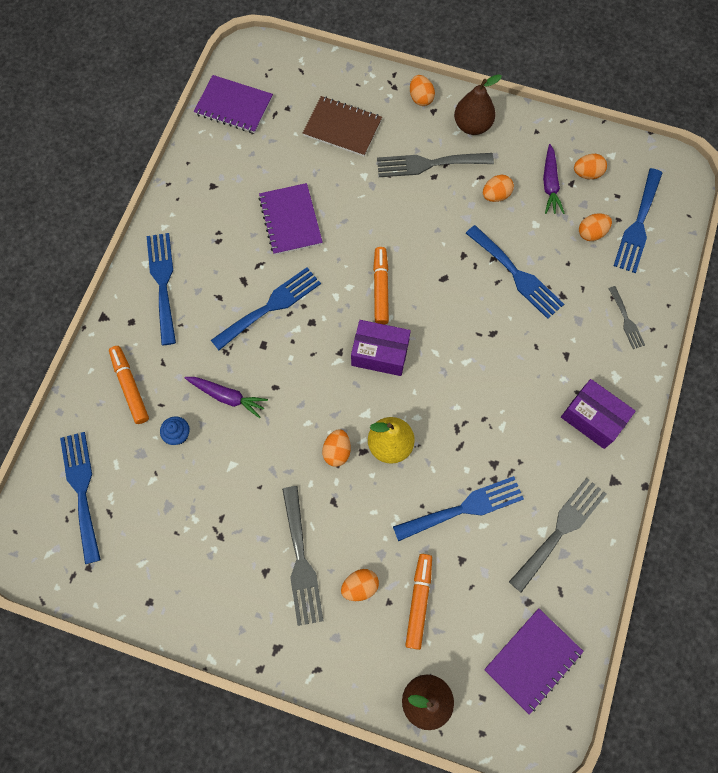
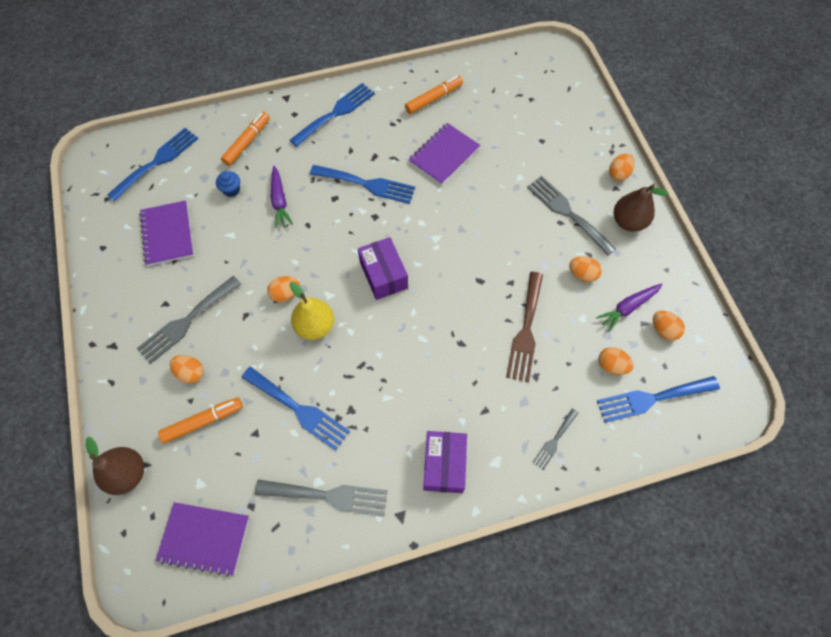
camera: 55 degrees right, 5 degrees down
purple notebook [194,75,273,133] -> purple notebook moved to [139,200,194,266]
brown notebook [303,96,382,156] -> none
orange marker [373,247,389,325] -> orange marker moved to [405,76,463,114]
blue fork [466,225,564,319] -> brown fork [506,272,543,382]

